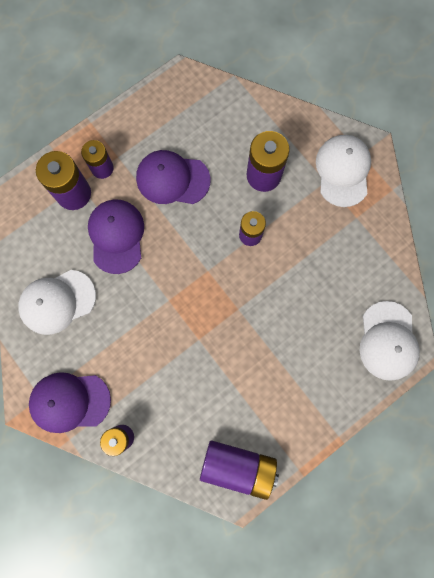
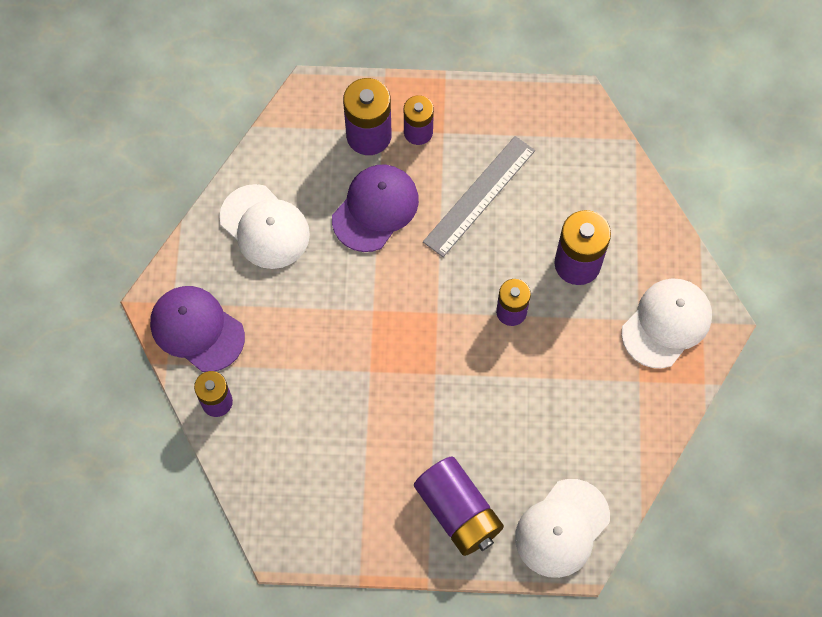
camera: 40 degrees right, 10 degrees down
white cap [18,270,96,335] -> white cap turned 150 degrees counterclockwise [219,184,310,269]
purple cap [136,150,210,204] -> grey ruler [423,136,535,257]
purple battery [200,440,279,500] -> purple battery moved to [414,456,504,556]

